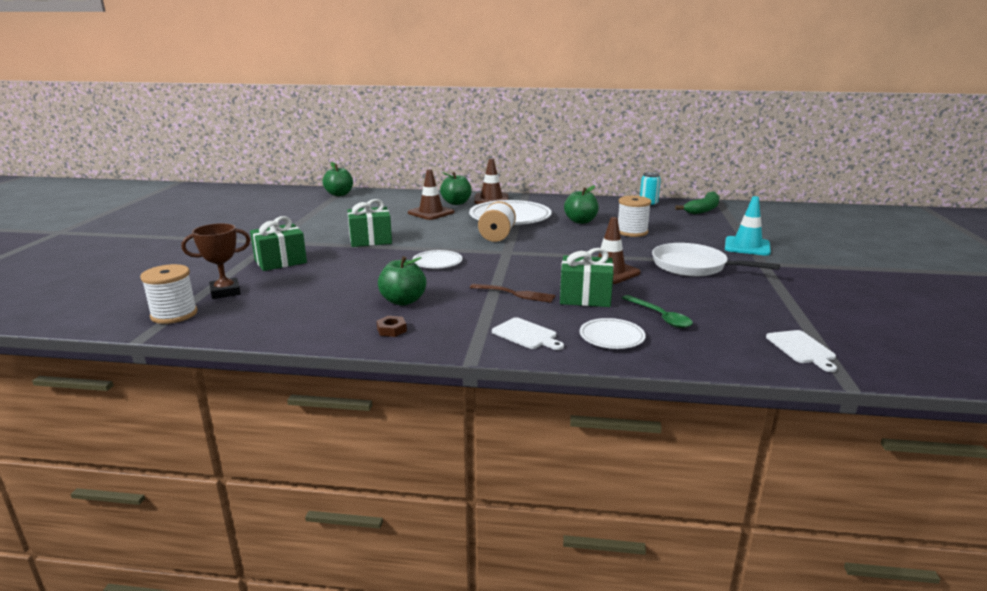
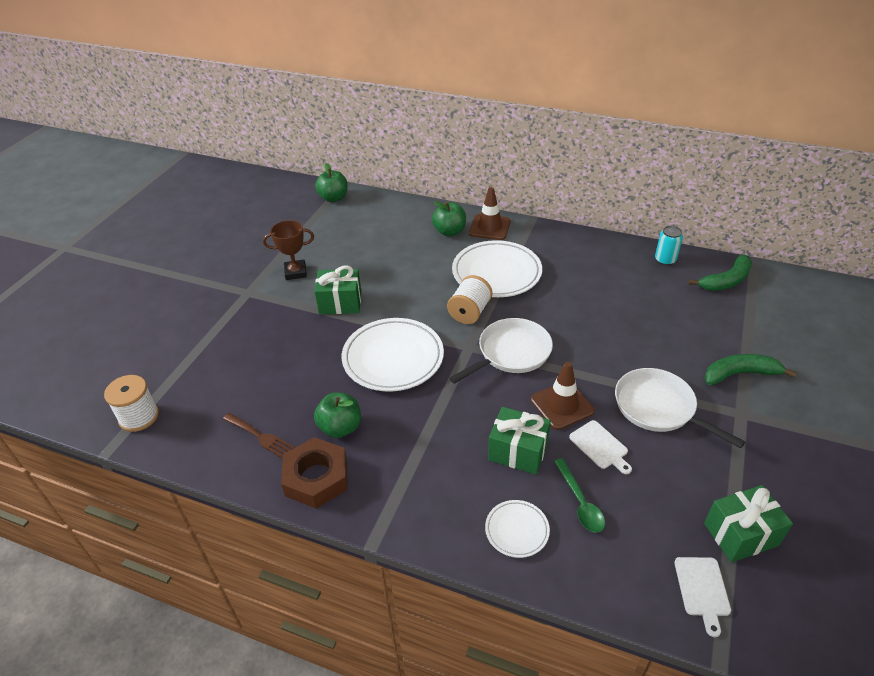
camera: 15 degrees right, 20 degrees up
brown trophy [182,223,250,299] -> brown trophy moved to [263,220,314,280]
green gift [250,216,307,271] -> green gift moved to [704,485,793,563]
brown nut [377,316,407,337] -> brown nut [281,437,348,508], size x2.43
brown traffic cone [408,169,454,220] -> none
white plate [412,250,462,268] -> white plate [342,318,444,392], size x2.00
brown fork [470,284,555,303] -> brown fork moved to [223,413,295,459]
white cutting board [492,317,564,350] -> white cutting board moved to [569,420,632,474]
green apple [564,185,599,224] -> none
white spool [618,196,651,237] -> none
turquoise traffic cone [725,196,771,256] -> green banana [704,354,797,385]
none -> white pan [449,318,553,384]

